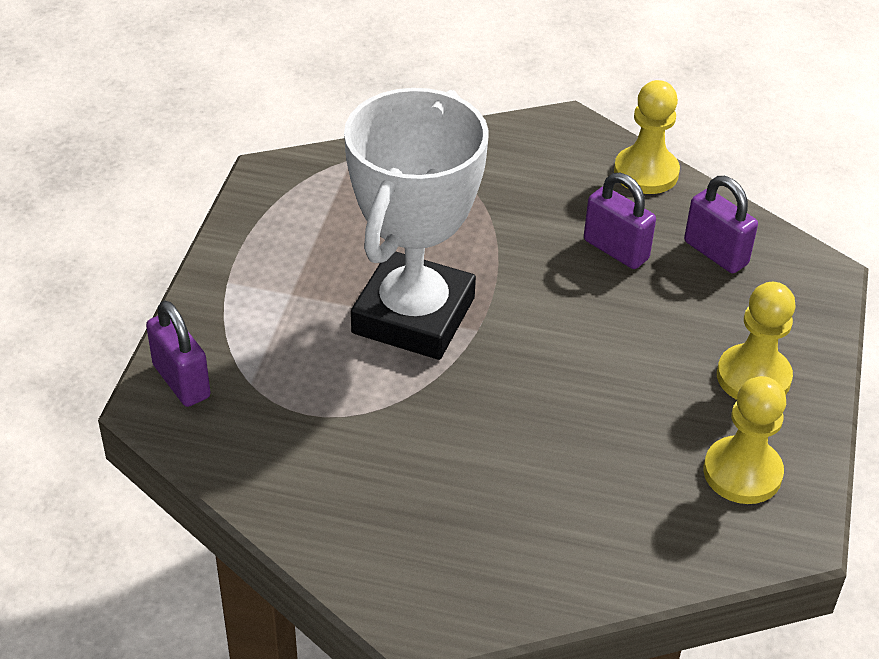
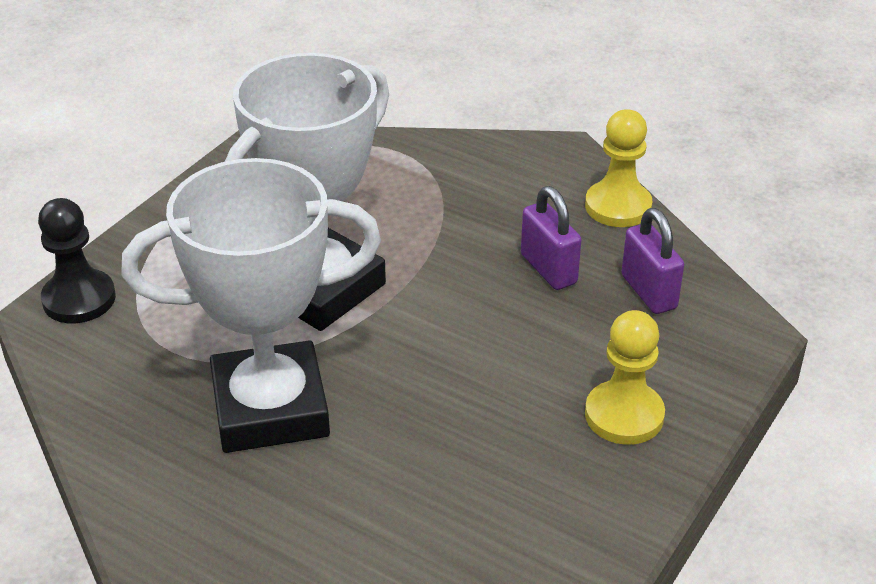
camera: 20 degrees right, 5 degrees down
purple padlock [146,300,211,407] -> black pawn [38,198,116,323]
yellow pawn [704,376,786,504] -> none
none -> white trophy [121,158,381,453]

